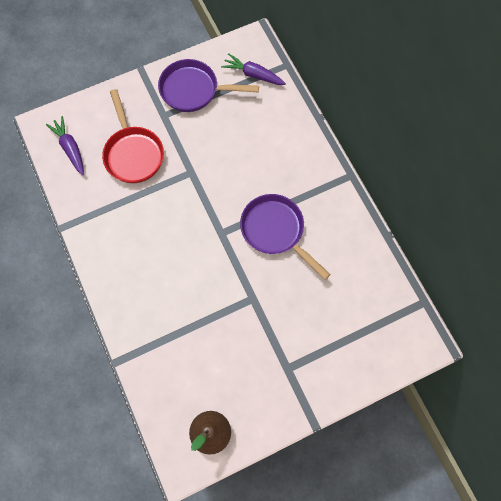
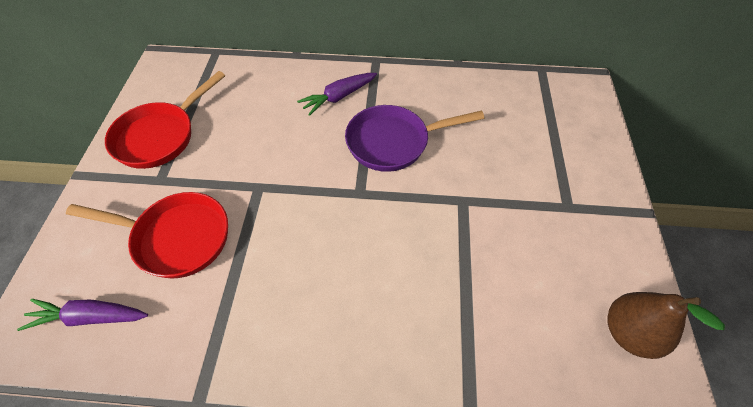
camera: 60 degrees left, 15 degrees down
purple pan [158,59,259,112] -> red pan [105,71,225,169]
purple carrot [221,53,286,85] -> purple carrot moved to [297,73,377,116]

